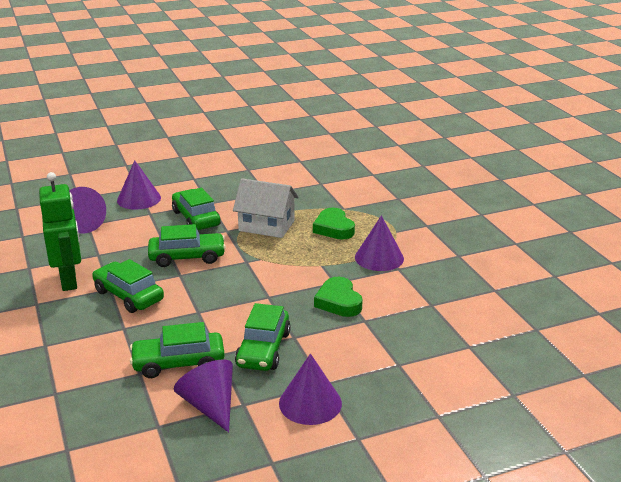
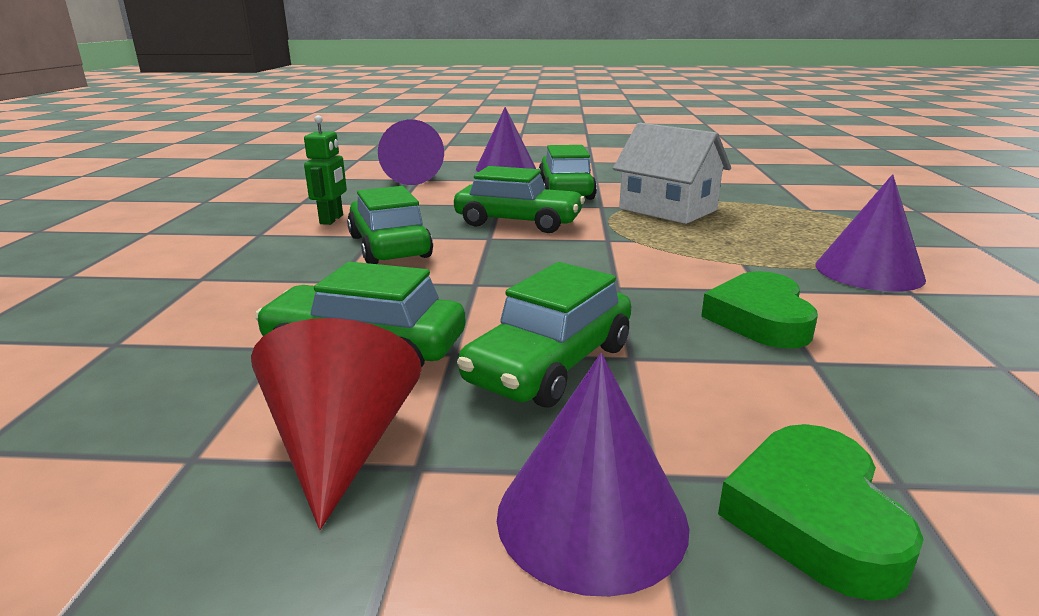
camera: 25 degrees right, 5 degrees down
green robot [39,172,81,291] -> green robot [304,115,347,225], size x0.55
purple cone [174,359,233,433] -> red cone [251,318,422,530]
green heart [313,208,355,239] -> green heart moved to [718,424,924,601]

